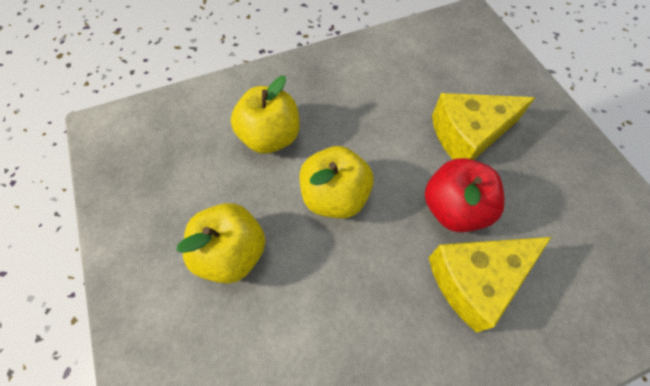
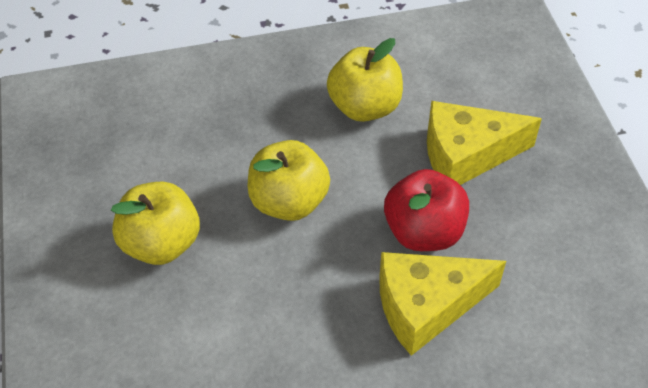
camera: 10 degrees right, 10 degrees down
yellow apple [231,76,300,154] -> yellow apple moved to [327,38,403,122]

